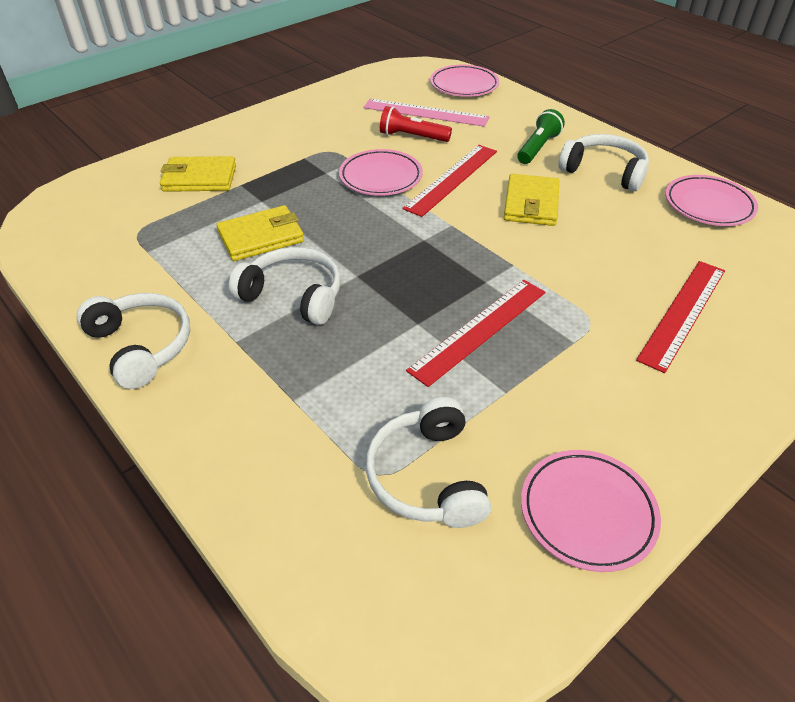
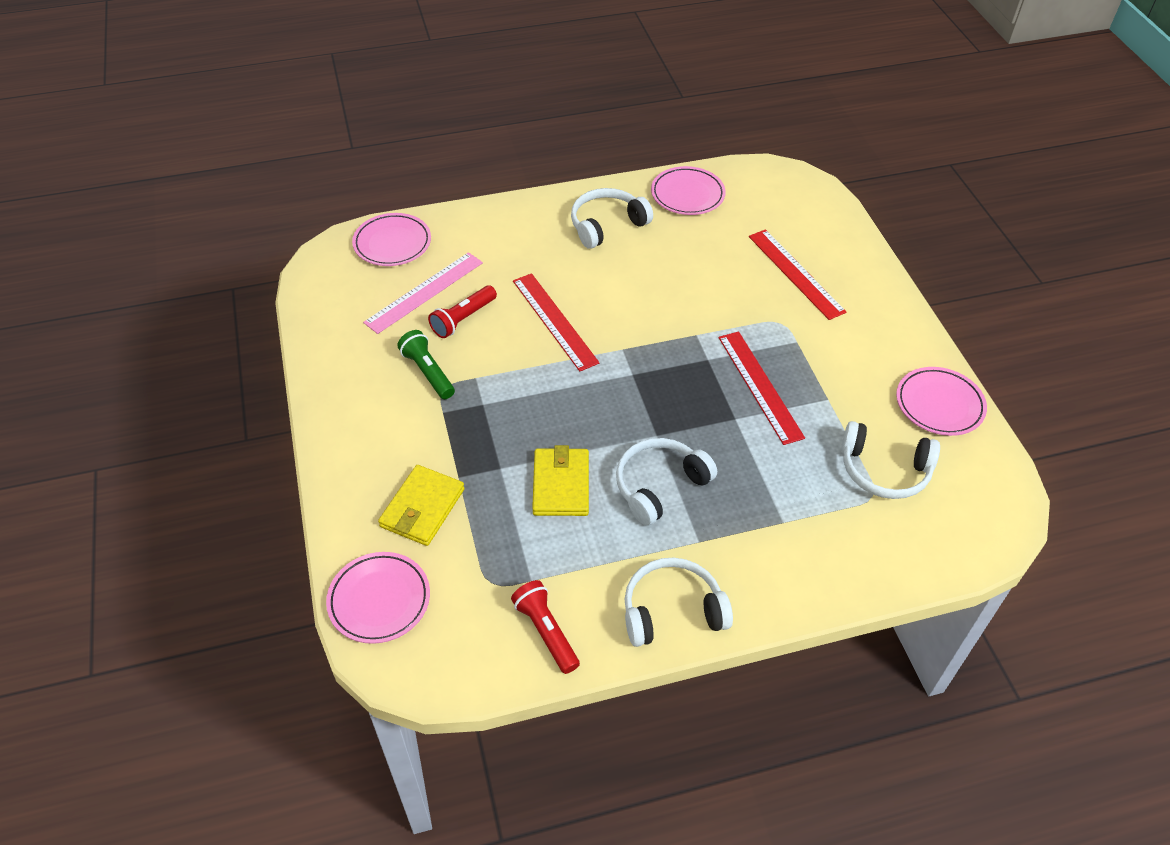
camera: 65 degrees left, 5 degrees up
pink plate [339,149,423,196] -> pink plate moved to [326,552,430,644]
yellow wallet [504,174,559,226] -> none
green flashlight [517,109,565,164] -> green flashlight moved to [397,330,455,399]
none -> red flashlight [511,580,580,674]

